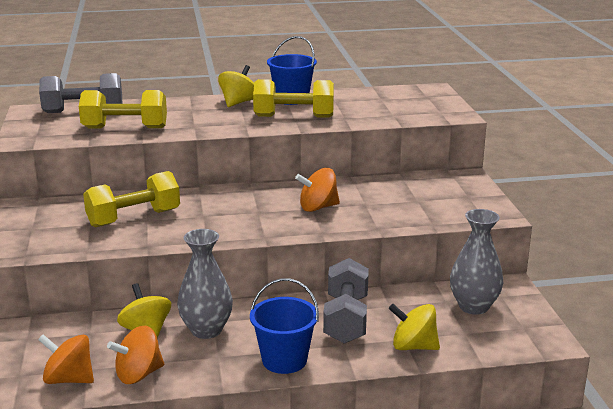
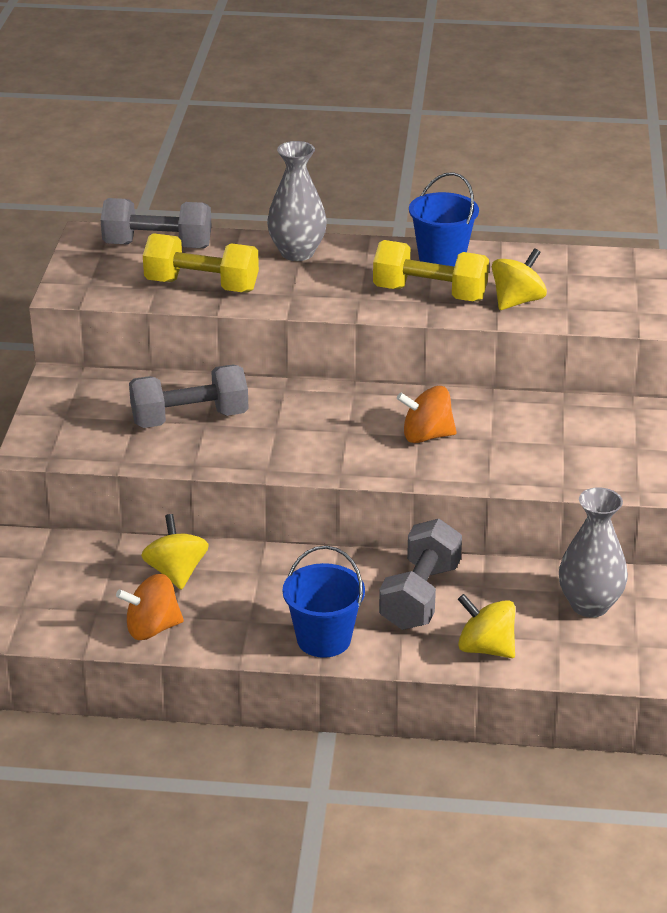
camera: 15 degrees right, 10 degrees up
orange spinning top [38,334,94,384] -> none
yellow dumbbell [83,171,180,227] -> grey dumbbell [129,364,249,428]
grey vase [177,229,233,339] -> grey vase moved to [267,141,327,261]
yellow spinning top [218,65,254,107] -> yellow spinning top moved to [492,248,547,310]

